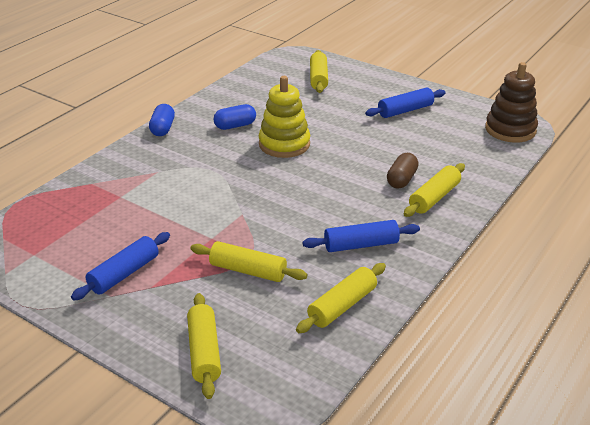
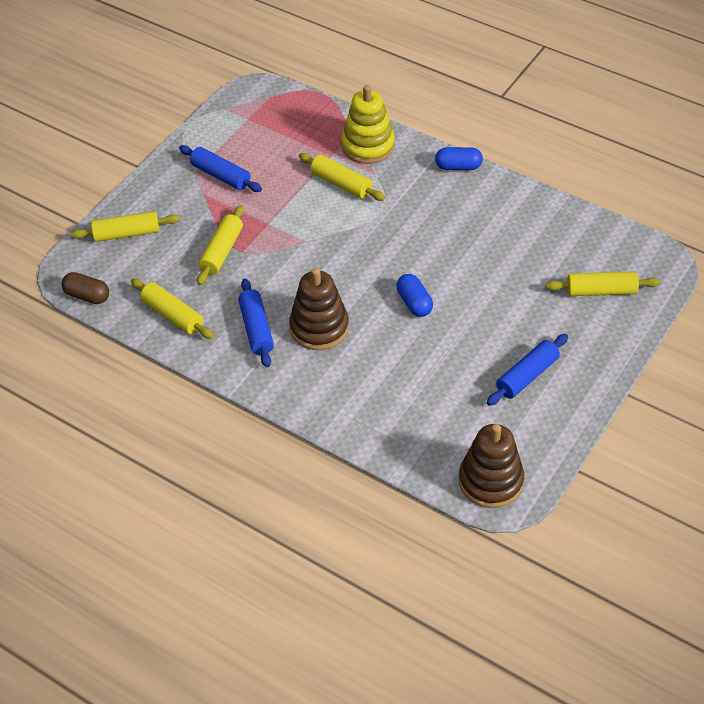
camera: 90 degrees right, 15 degrees up
blue capsule [213,104,256,130] -> blue capsule moved to [396,274,433,317]
yellow stacking toy [259,76,310,158] -> yellow stacking toy moved to [341,85,395,164]
blue rolling pin [365,88,446,118] -> blue rolling pin turned 75 degrees clockwise [487,334,568,406]
brown capsule [387,153,419,189] -> brown capsule moved to [61,272,109,304]
yellow rolling pin [404,163,465,217] -> yellow rolling pin moved to [299,153,385,201]
none -> brown stacking toy [289,268,349,350]

